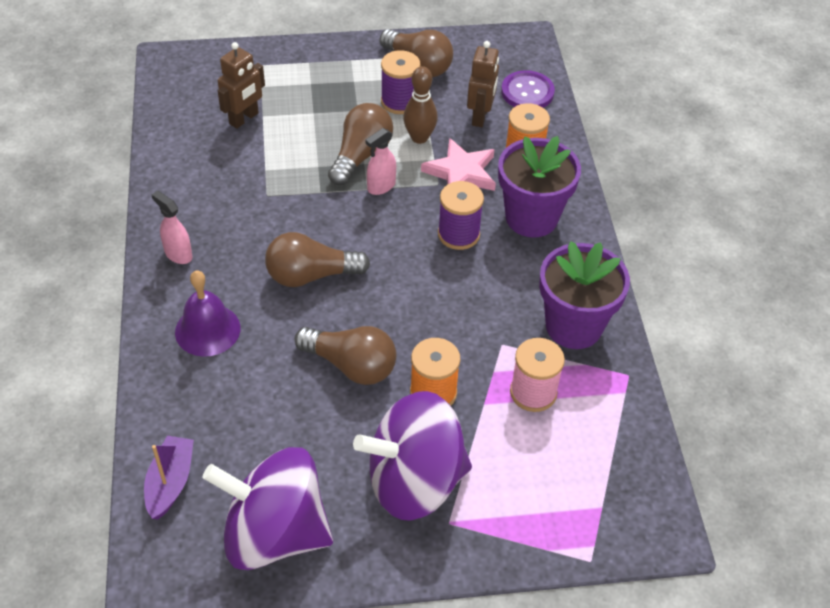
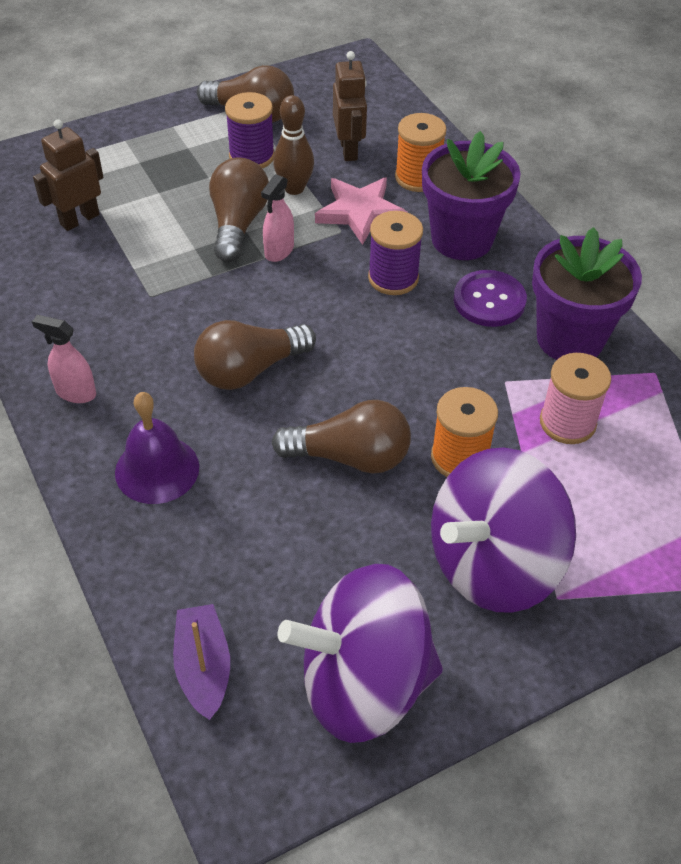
camera: 20 degrees left, 0 degrees up
brown robot [218,42,265,129] -> brown robot turned 150 degrees counterclockwise [33,119,103,231]
purple button [501,70,555,108] -> purple button moved to [454,270,527,327]

